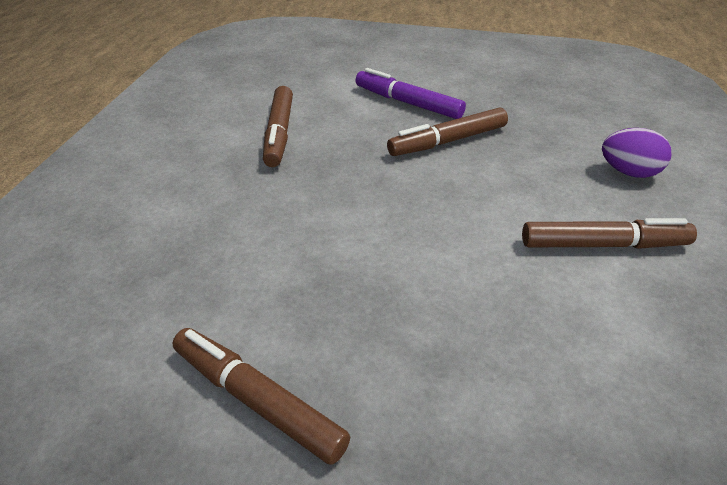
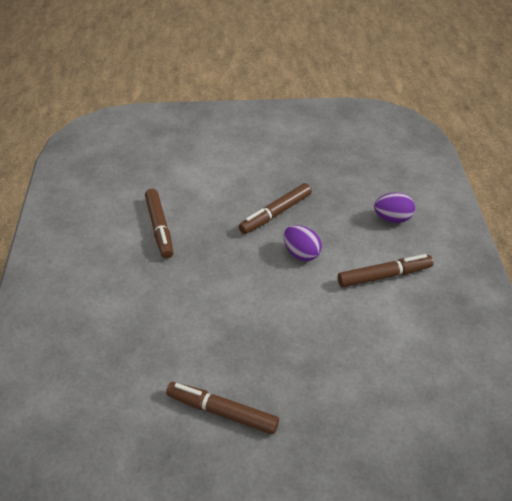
camera: 15 degrees left, 5 degrees up
purple marker [355,68,466,119] -> none
none -> purple egg [284,225,322,261]

